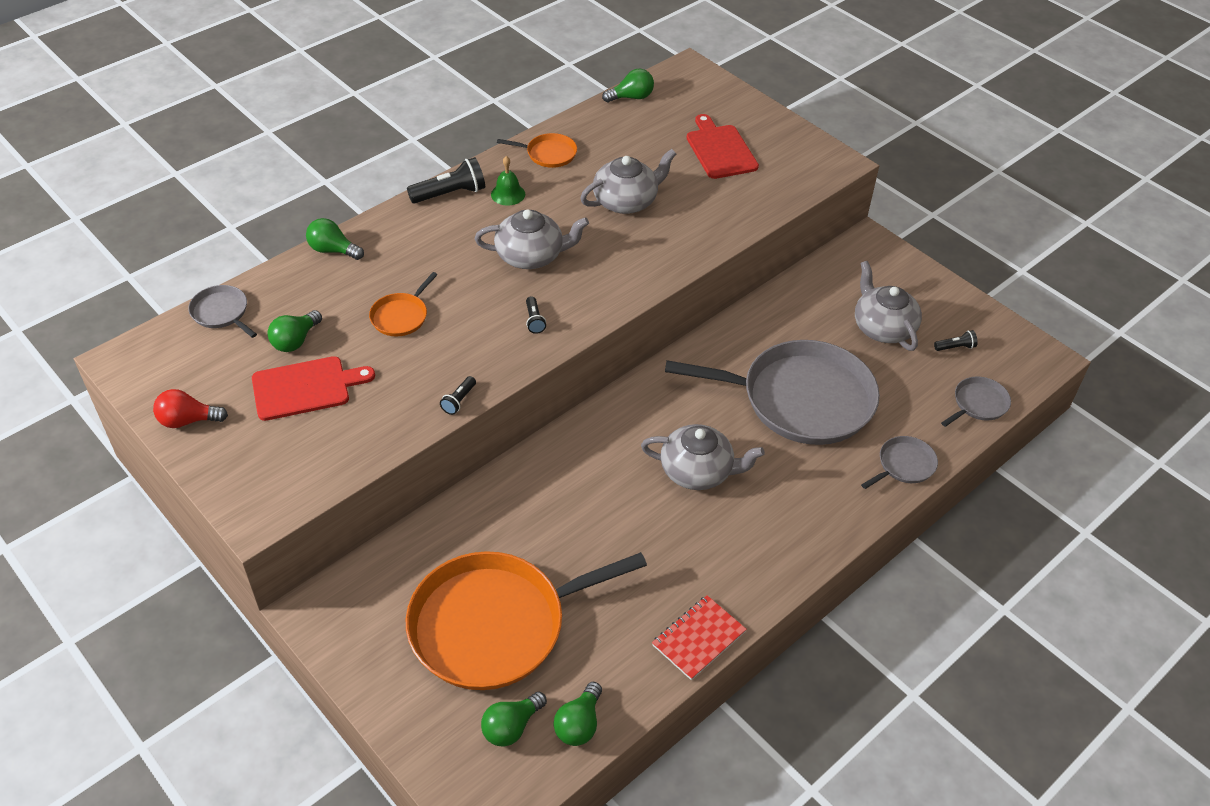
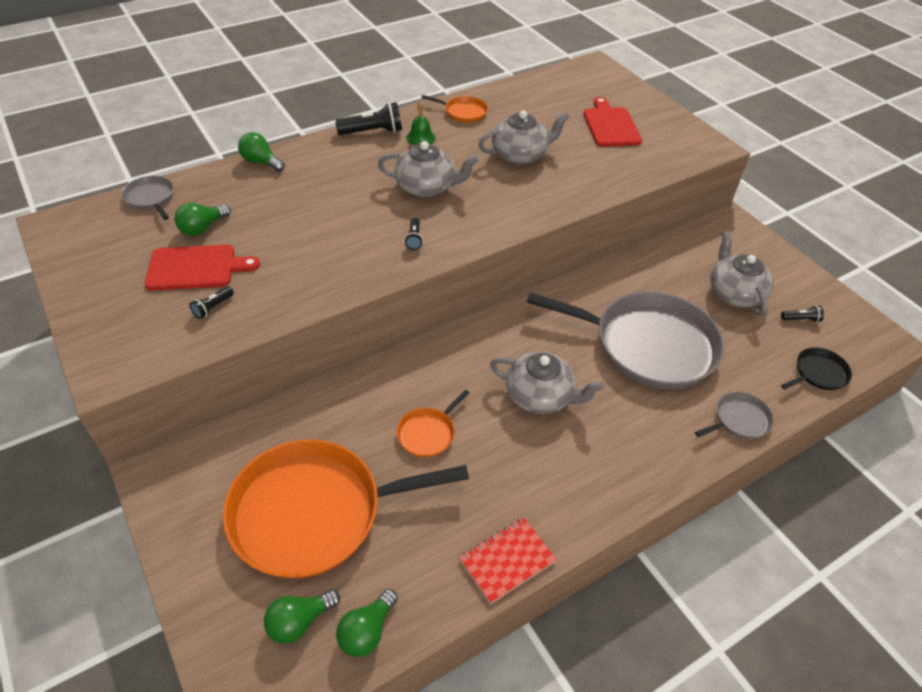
camera: 10 degrees right, 0 degrees up
red light bulb [153,389,228,428] -> none
orange pan [369,272,438,336] -> orange pan moved to [397,389,470,457]
black flashlight [440,376,476,415] -> black flashlight moved to [189,286,234,319]
green light bulb [602,69,654,102] -> none
grey pan [941,376,1011,427] -> black pan [781,347,852,390]

